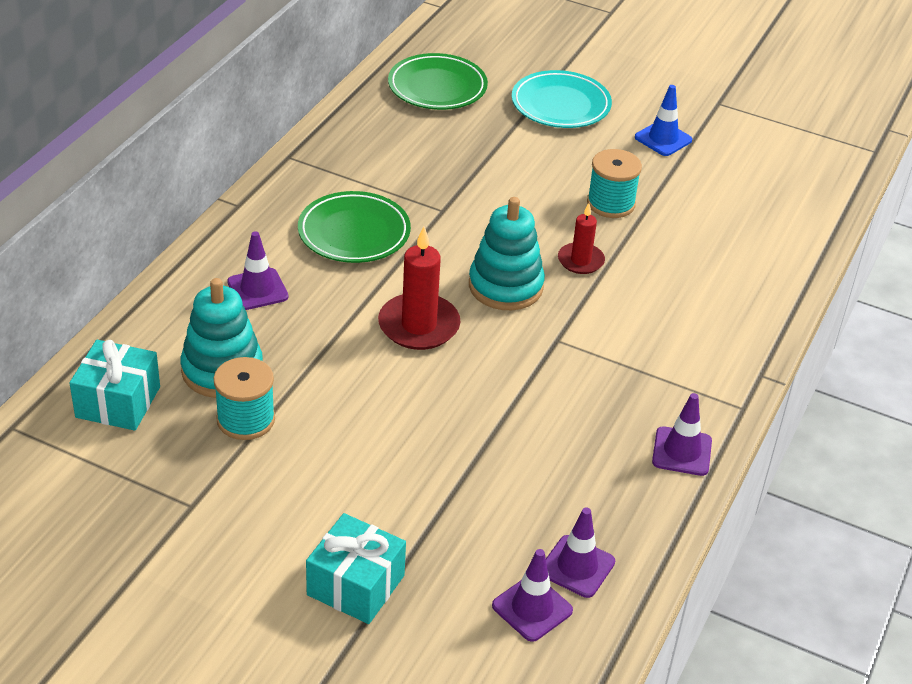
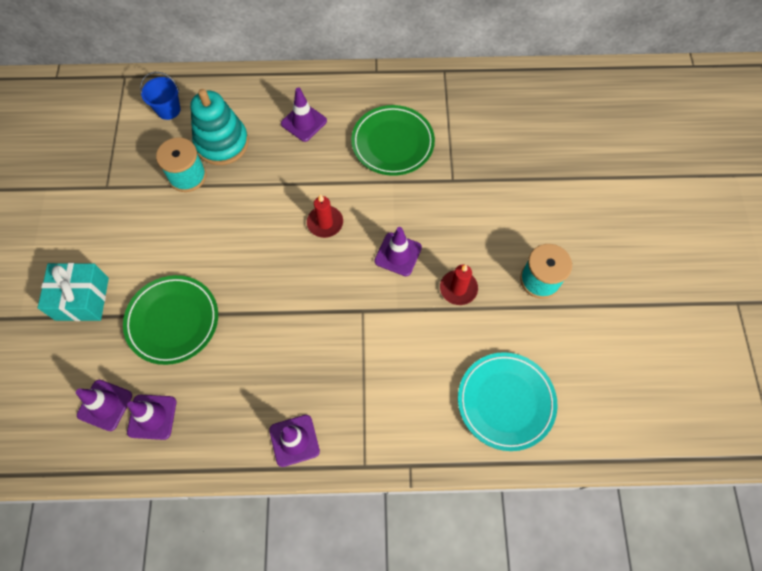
camera: 65 degrees right, 25 degrees up
turquoise gift [70,340,160,431] -> blue bucket [140,72,181,120]
red candle [378,226,460,350] -> red candle [307,194,343,238], size x0.61
green plate [388,53,488,110] -> green plate moved to [123,275,218,365]
turquoise stacking toy [469,197,545,310] -> purple traffic cone [374,227,422,276]
turquoise plate [512,70,612,128] -> turquoise plate moved to [458,352,557,451]
blue traffic cone [635,85,692,156] -> none

